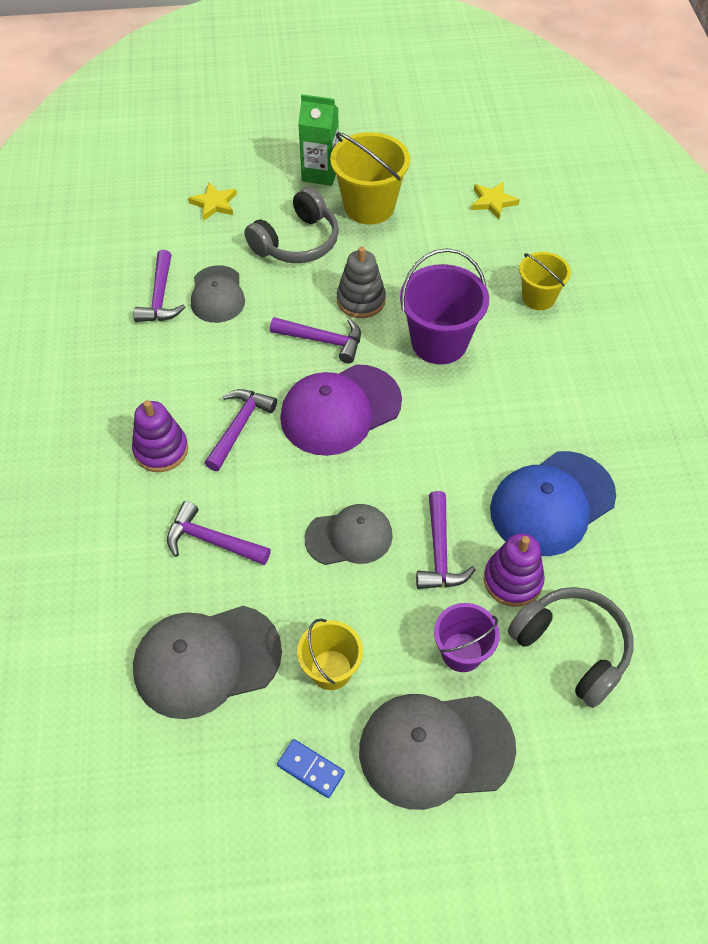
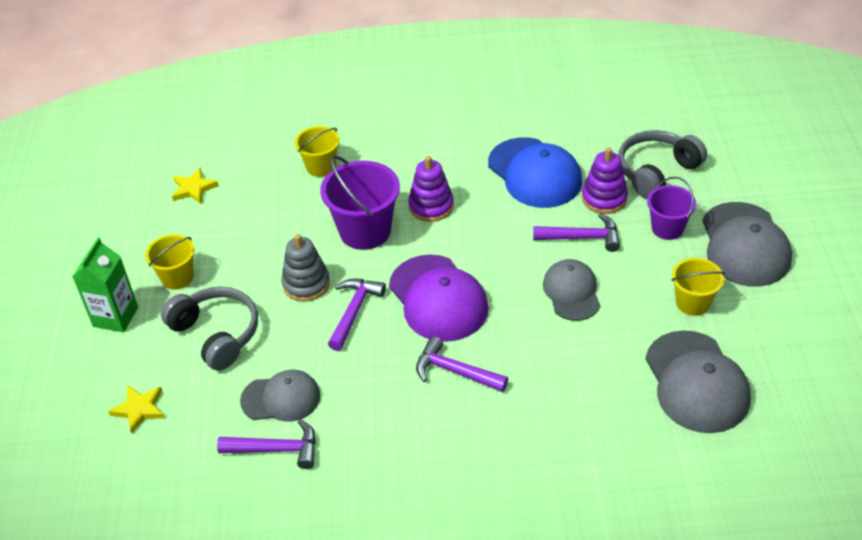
camera: 85 degrees left, 10 degrees down
purple stacking toy [132,400,188,472] -> purple stacking toy moved to [408,156,454,222]
purple hammer [167,501,271,565] -> none
blue domino [277,739,345,798] -> none
yellow bucket [330,132,410,225] -> yellow bucket [145,234,195,290], size x0.61

